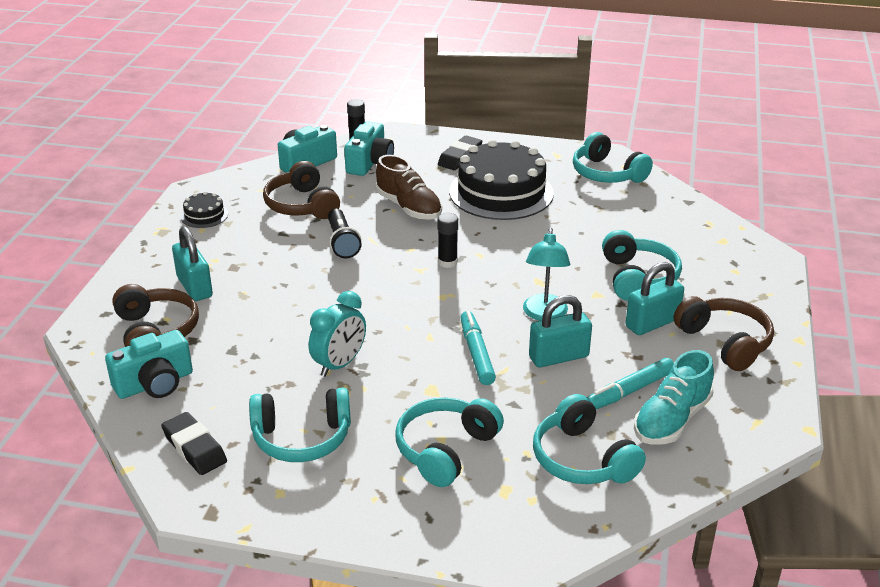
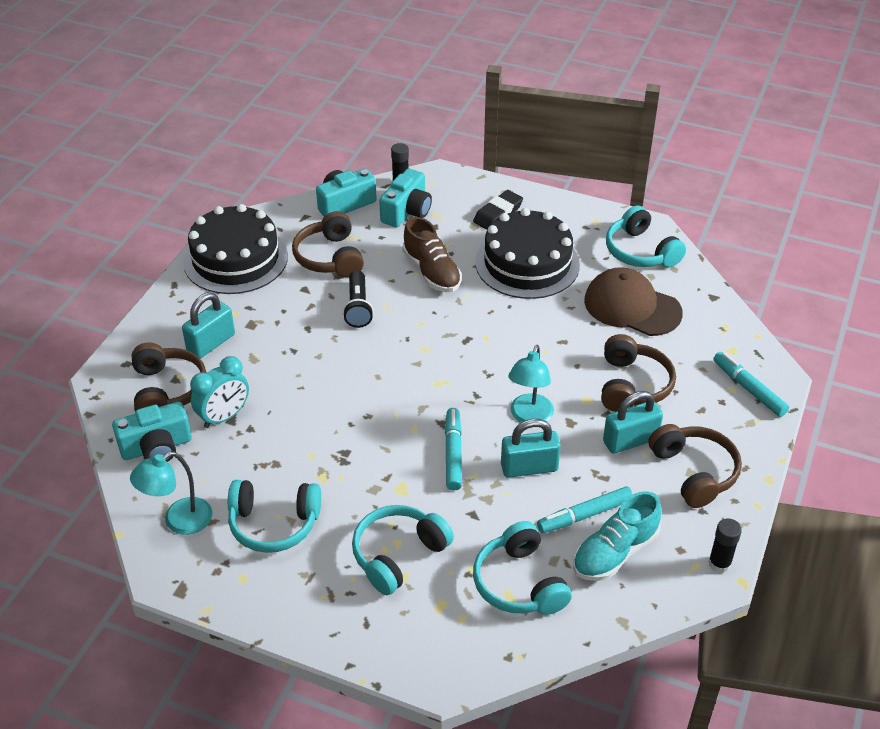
camera: 10 degrees right, 10 degrees up
black eraser [161,412,227,475] -> turquoise lamp [130,451,212,535]
turquoise padlock [172,226,213,301] -> turquoise padlock turned 60 degrees clockwise [182,292,235,359]
black cake [181,191,228,228] -> black cake [183,204,288,294], size x2.30
turquoise clock [309,291,366,377] -> turquoise clock moved to [190,356,249,428]
black glue stick [438,213,458,268] -> black glue stick moved to [708,518,742,573]
turquoise headphones [602,230,682,301] -> brown headphones [601,334,676,412]
none -> brown cap [584,267,683,336]
none -> turquoise marker [713,352,789,417]

